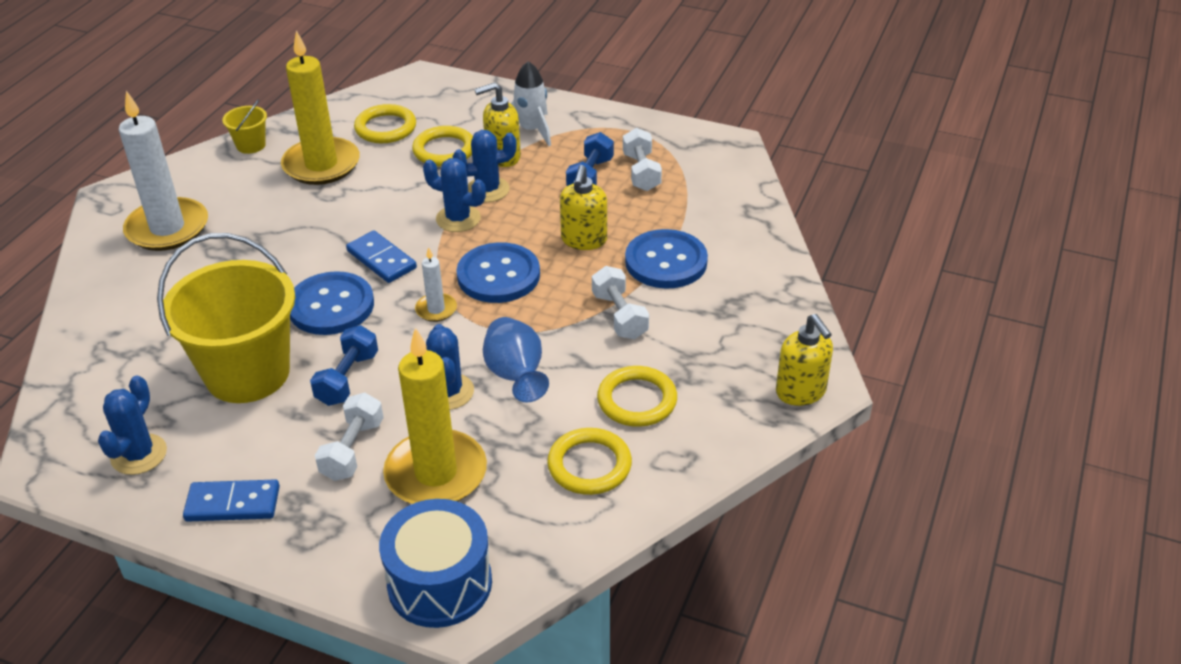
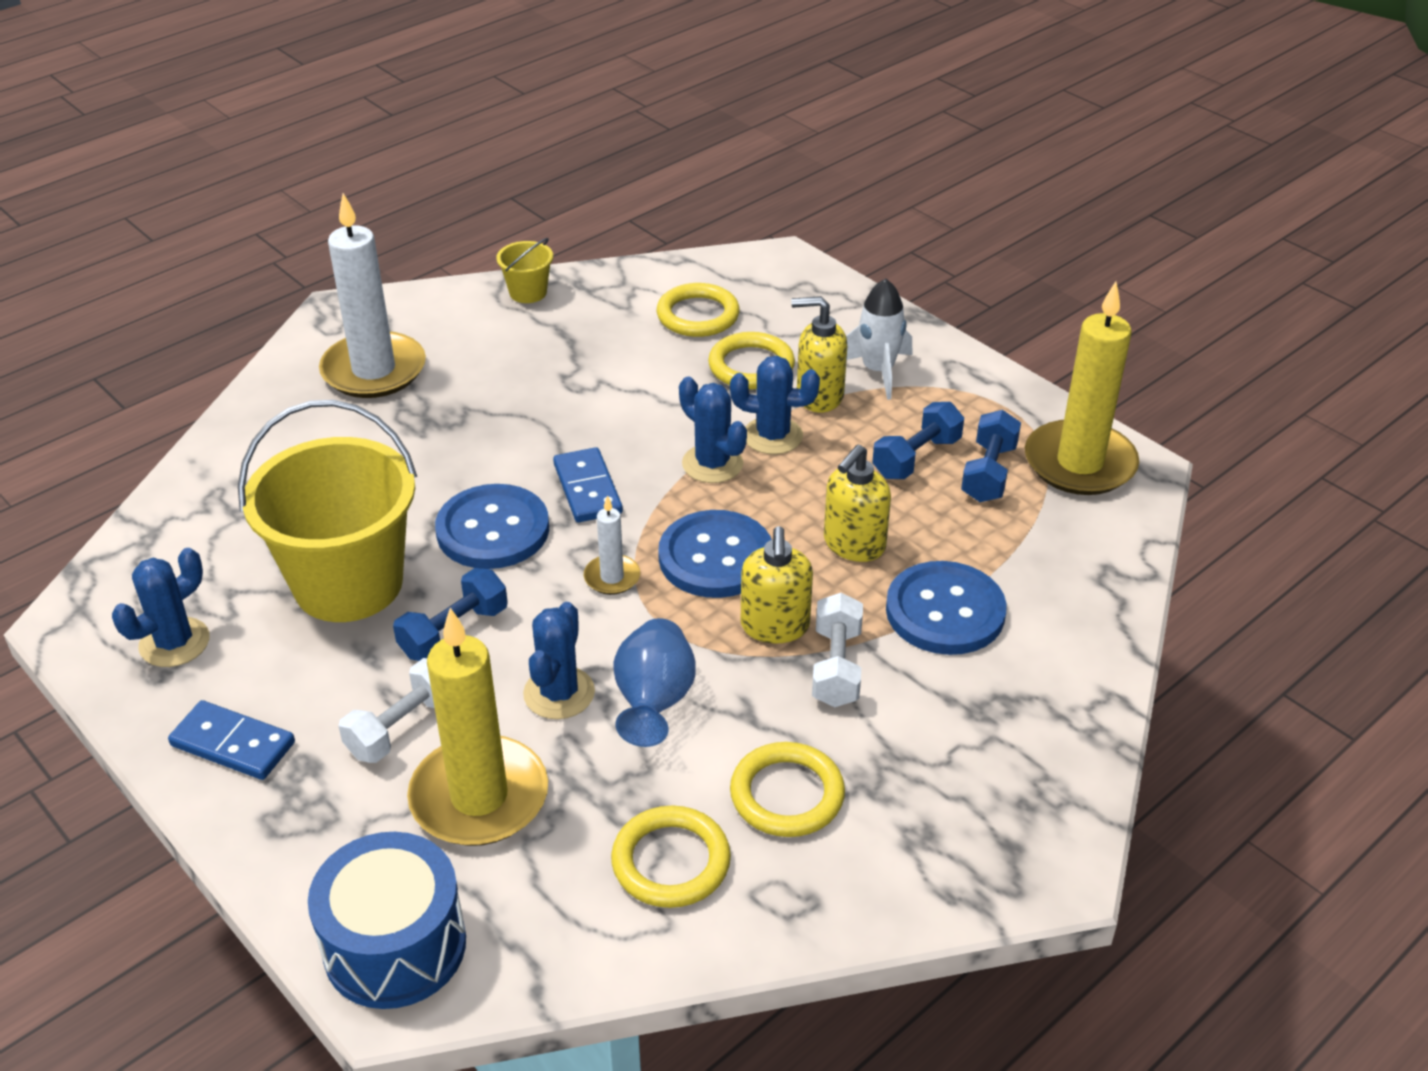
camera: 25 degrees right, 0 degrees up
yellow candle [281,31,360,185] -> yellow candle moved to [1025,281,1139,495]
white dumbbell [623,128,662,191] -> blue dumbbell [961,410,1021,502]
yellow soap dispenser [776,314,833,406] -> yellow soap dispenser moved to [741,526,813,644]

